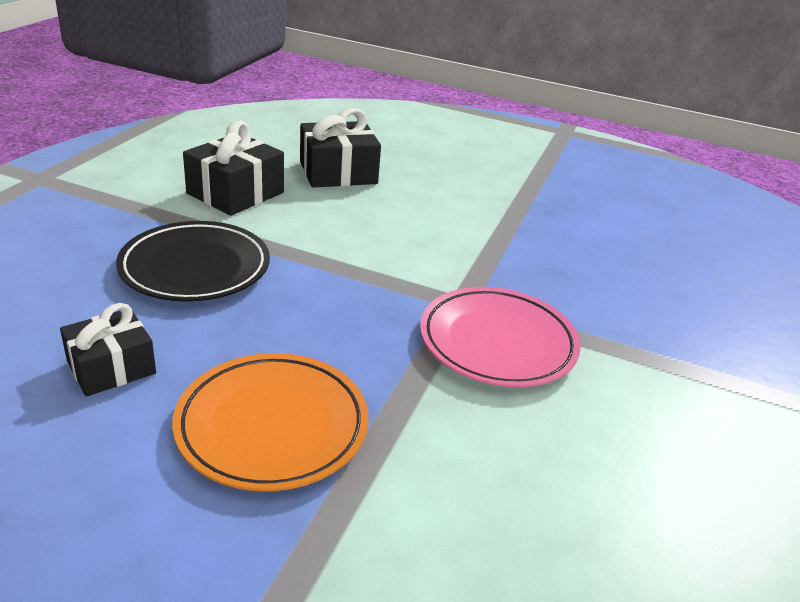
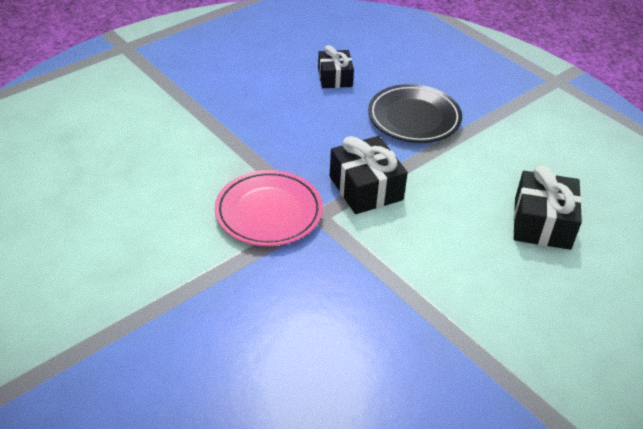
camera: 120 degrees right, 10 degrees up
orange plate [172,353,369,491] -> none
black gift [183,121,284,216] -> black gift moved to [330,136,408,214]

